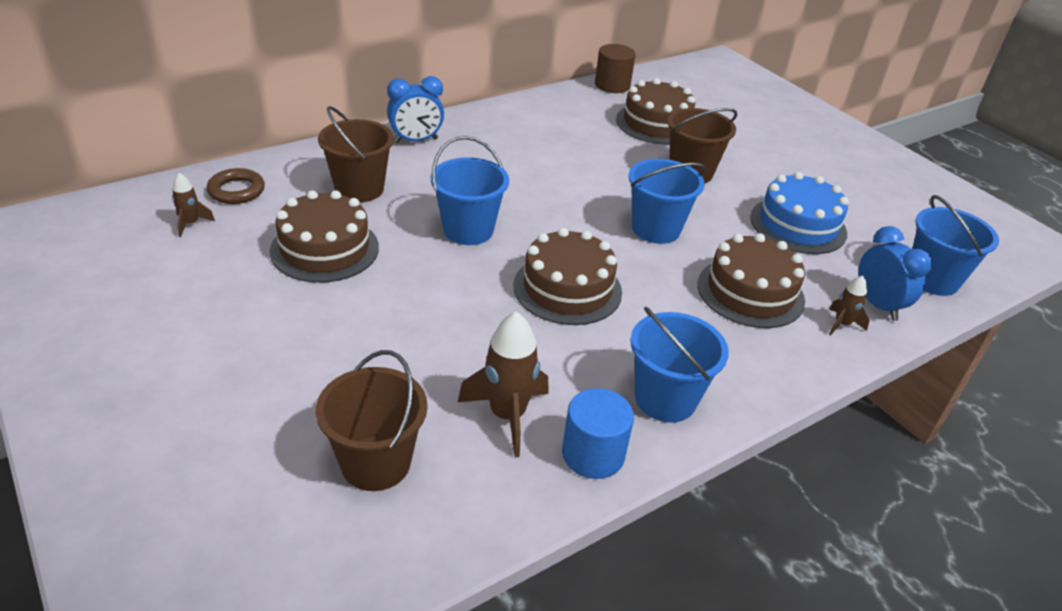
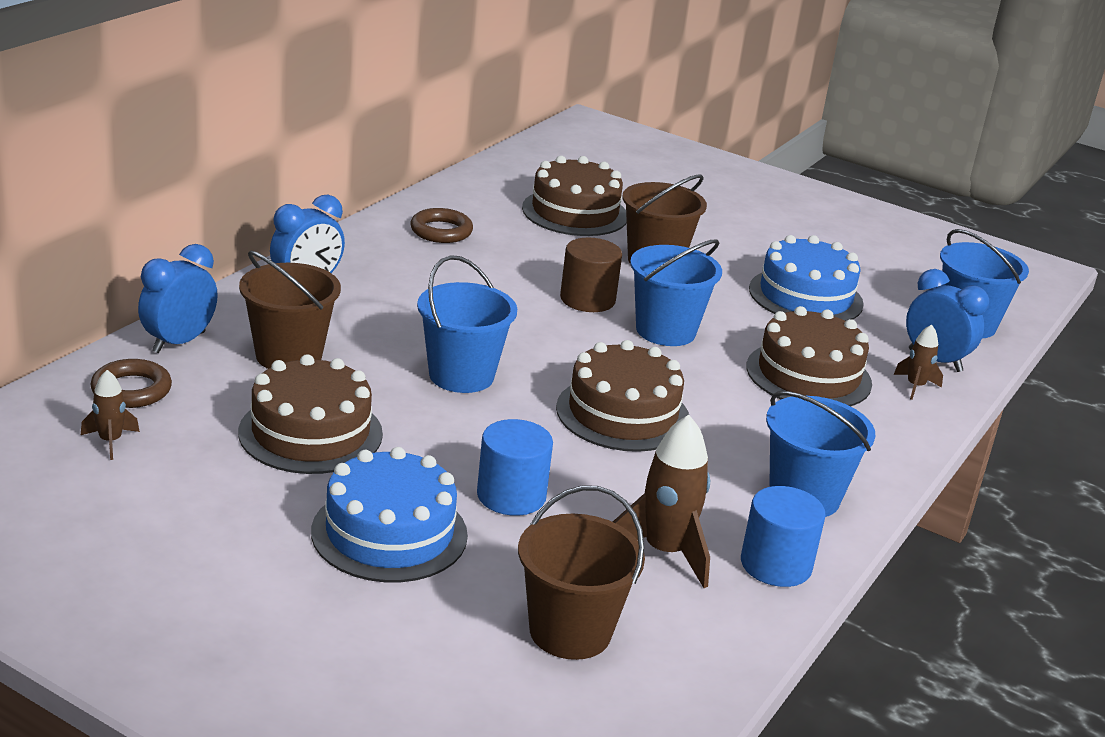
camera: 25 degrees left, 10 degrees down
brown cylinder [595,44,636,93] -> brown cylinder moved to [560,237,622,312]
none -> blue clock [138,244,218,353]
none -> blue cake [311,447,468,582]
none -> brown ring [411,208,473,243]
none -> blue cylinder [477,419,553,516]

